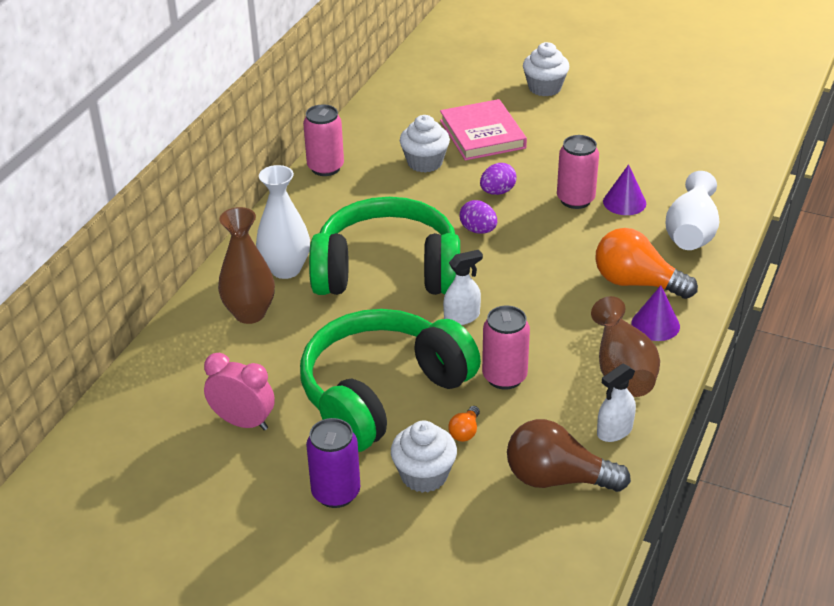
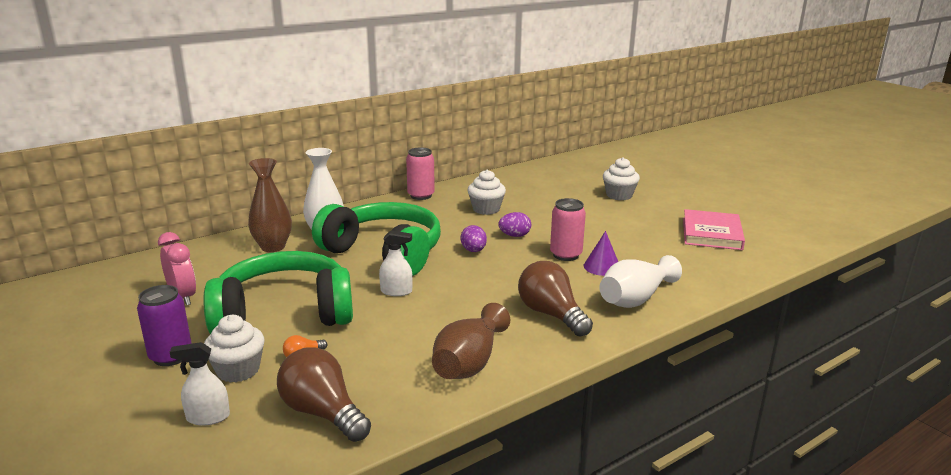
camera: 30 degrees right, 15 degrees down
pink book [440,99,527,161] -> pink book moved to [683,209,745,250]
pink can [482,306,530,390] -> none
orange light bulb [595,228,698,299] -> brown light bulb [518,261,593,336]
white spray bottle [597,363,636,442] -> white spray bottle moved to [170,342,230,426]
purple cone [631,285,680,341] -> none

